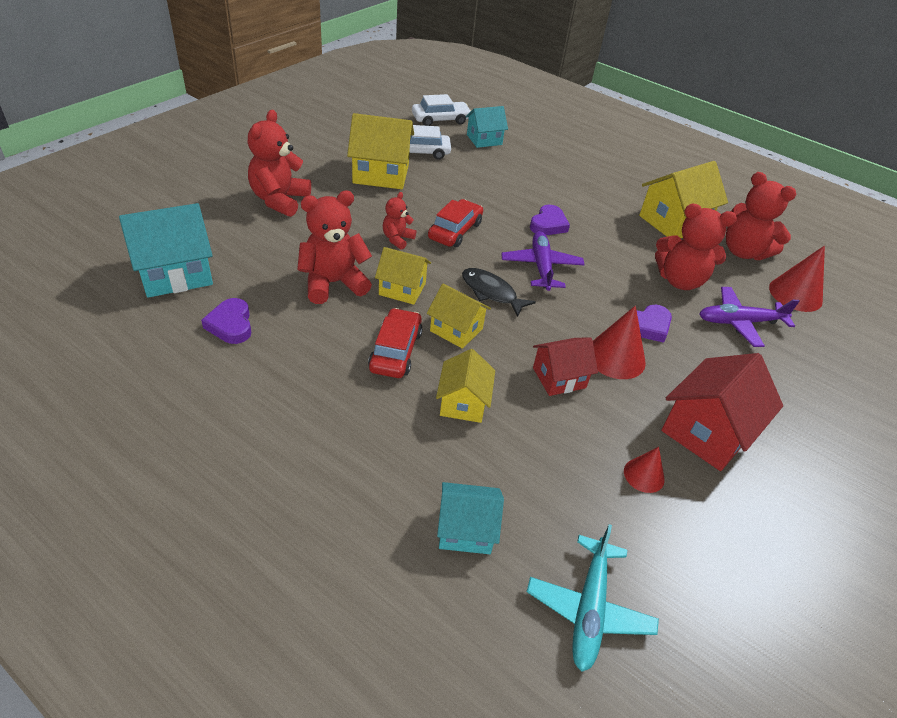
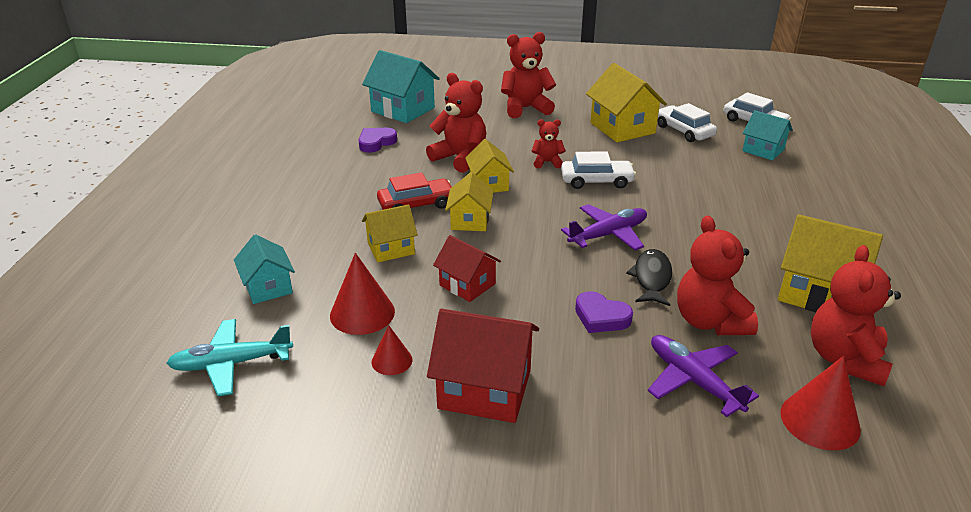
camera: 65 degrees right, 10 degrees down
red car [428,199,483,247] -> white car [561,151,636,189]
black fish [462,268,536,317] -> black fish moved to [626,249,672,306]
purple heart [530,205,570,235] -> none
red cone [593,306,646,379] -> red cone moved to [330,253,395,335]

